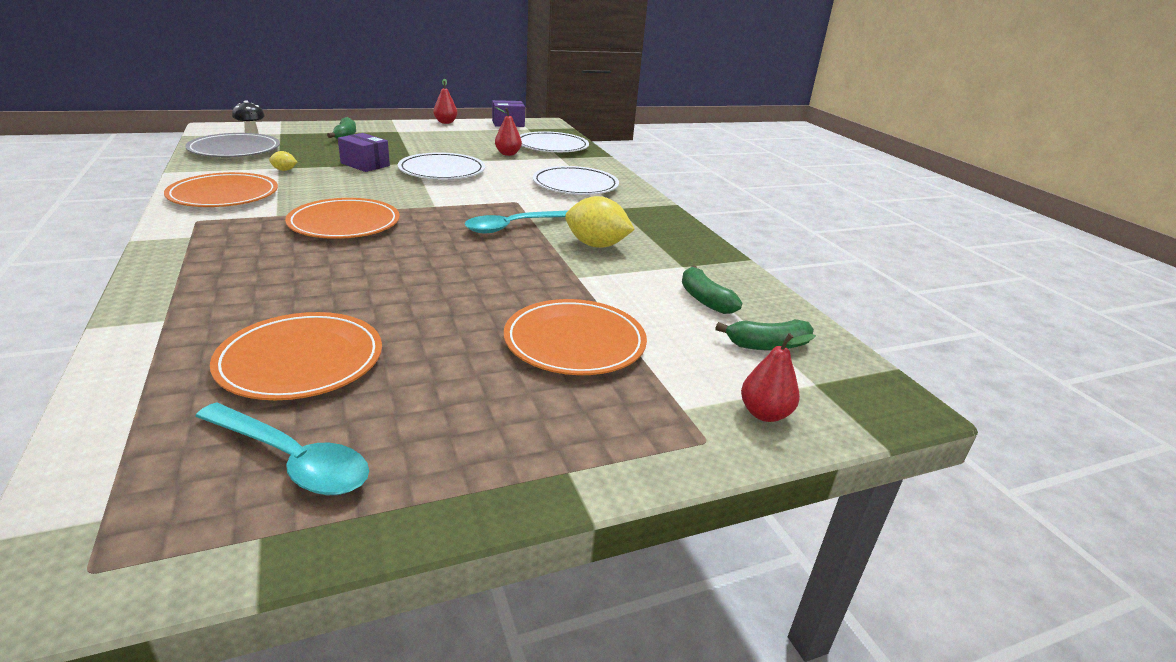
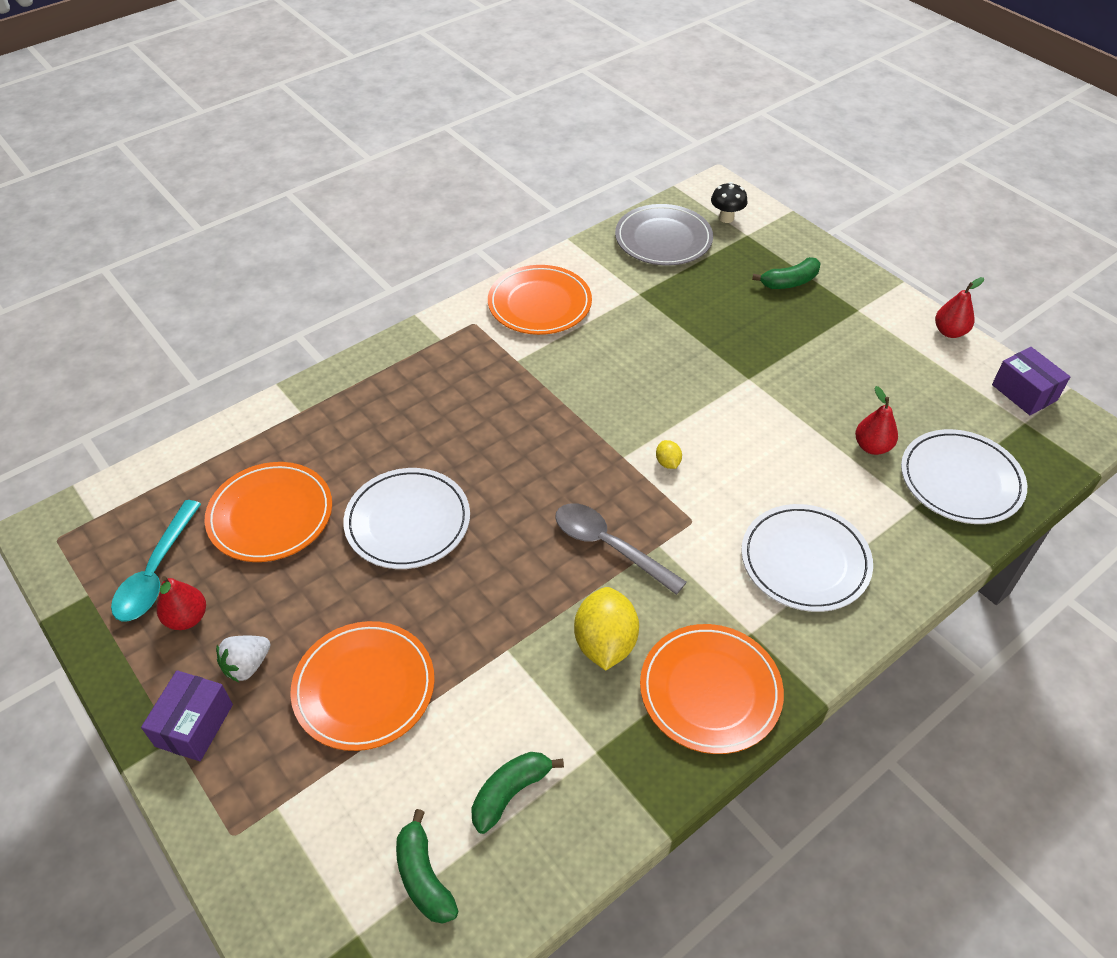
camera: 75 degrees right, 20 degrees up
yellow lemon [269,151,297,171] -> yellow lemon moved to [656,440,682,469]
orange plate [285,198,400,239] -> orange plate moved to [640,624,784,754]
purple box [338,133,390,172] -> purple box moved to [141,670,233,761]
white plate [398,152,485,179] -> white plate moved to [343,468,470,569]
turquoise spoon [465,210,568,233] -> grey spoon [555,503,687,595]
red pear [741,333,816,422] -> red pear moved to [157,576,206,630]
none -> white strawberry [216,636,270,682]

